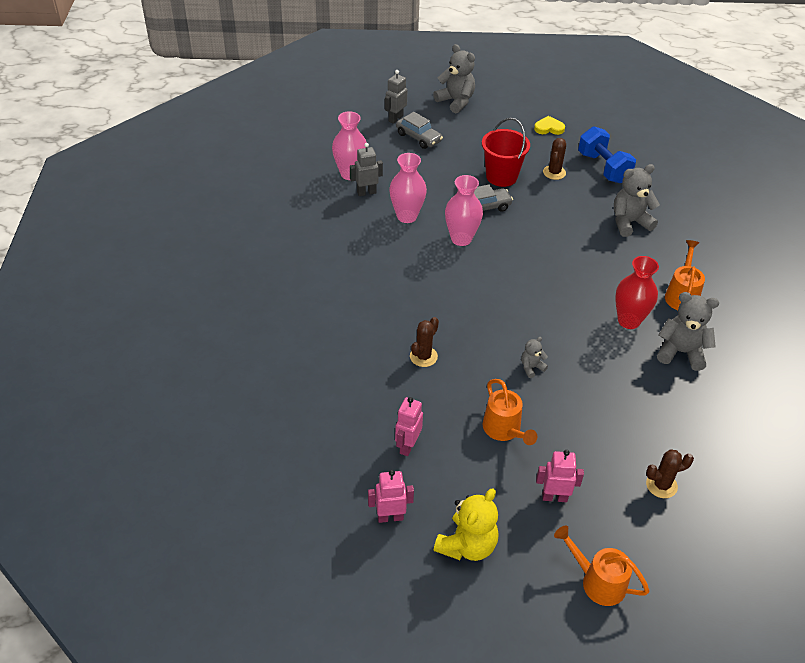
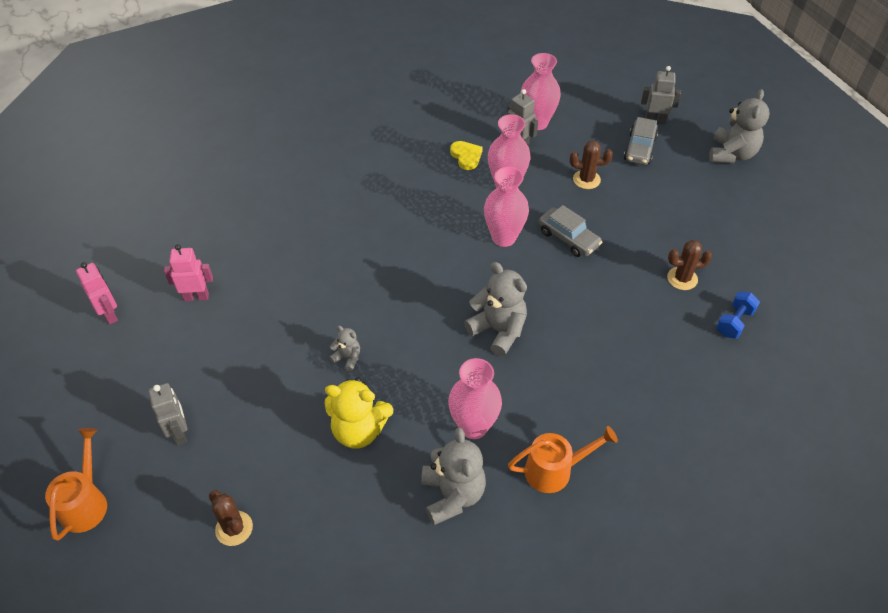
camera: 65 degrees right, 5 degrees up
brown cactus [410,317,439,367] -> brown cactus moved to [570,141,613,189]
yellow teddy bear [434,488,499,561] -> yellow teddy bear moved to [325,377,393,449]
red bucket [482,118,530,187] -> none
orange watering can [483,379,537,445] -> none
yellow heart [534,116,565,135] -> yellow heart moved to [450,141,483,170]
pink robot [536,450,584,502] -> grey robot [148,383,187,446]
blue dumbbell [578,126,636,183] -> blue dumbbell [716,291,760,339], size x0.59
grey teddy bear [614,164,660,237] -> grey teddy bear moved to [464,262,527,357]
red vase [615,256,659,329] -> pink vase [448,358,502,439]

